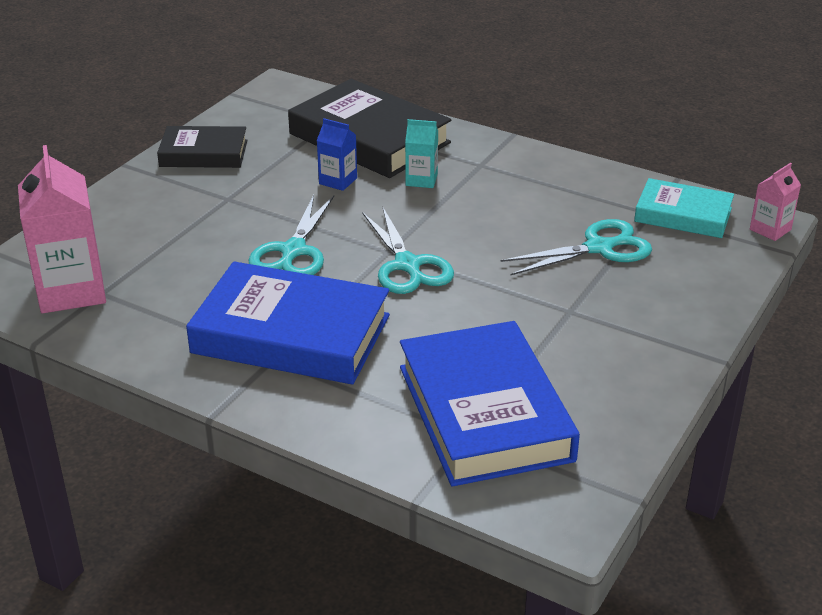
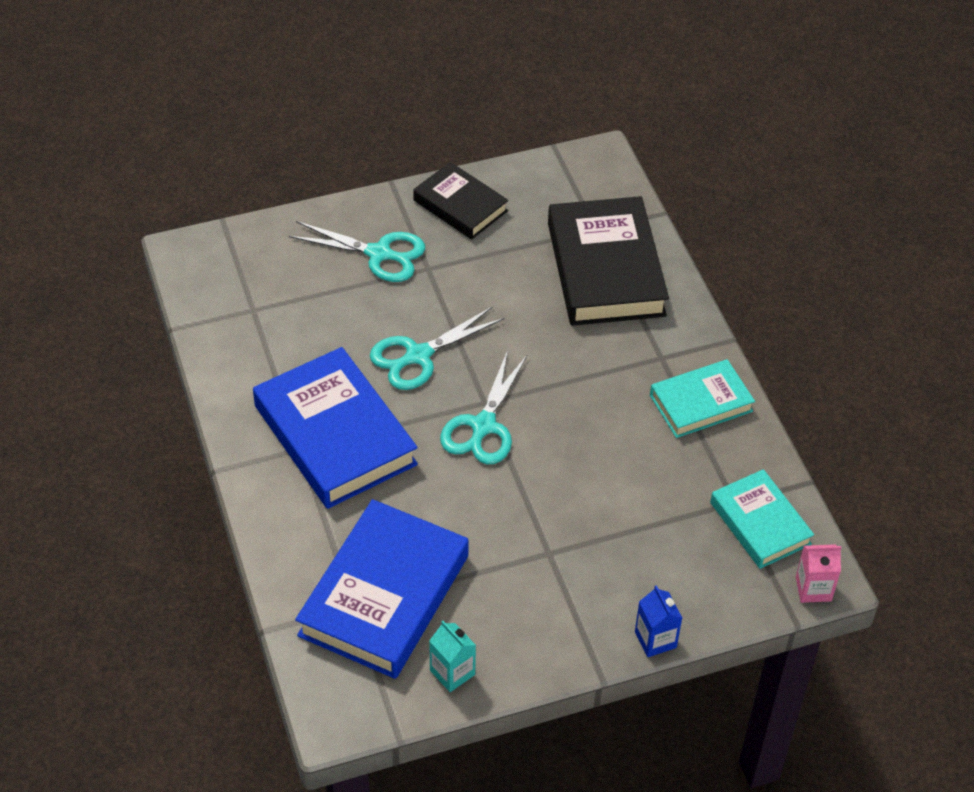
camera: 40 degrees right, 15 degrees up
pink carton [18,145,106,313] -> none
blue carton [317,118,357,191] -> blue carton moved to [635,585,682,657]
turquoise carton [405,119,438,188] -> turquoise carton moved to [429,621,476,692]
turquoise scissors [501,219,652,276] -> turquoise scissors moved to [289,221,425,282]
none -> turquoise book [650,359,755,438]

